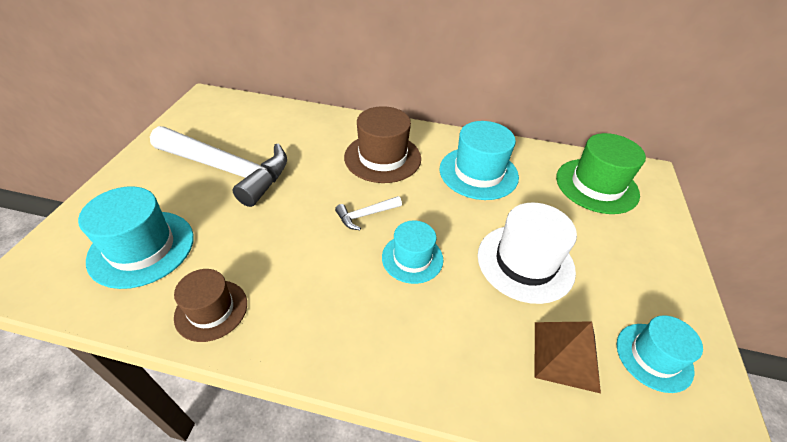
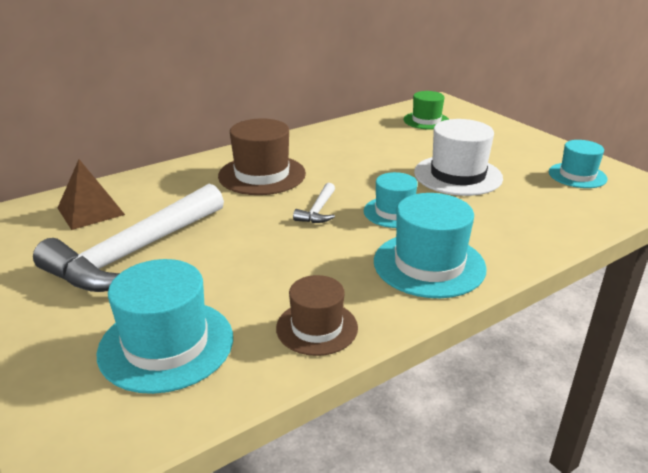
camera: 45 degrees left, 15 degrees down
white hammer [150,126,287,207] -> white hammer turned 150 degrees clockwise [33,184,224,292]
turquoise hat [440,121,519,200] -> turquoise hat moved to [374,193,487,298]
brown pyramid [535,321,601,394] -> brown pyramid moved to [58,159,125,230]
green hat [556,133,646,214] -> green hat [404,91,449,130], size x0.64

